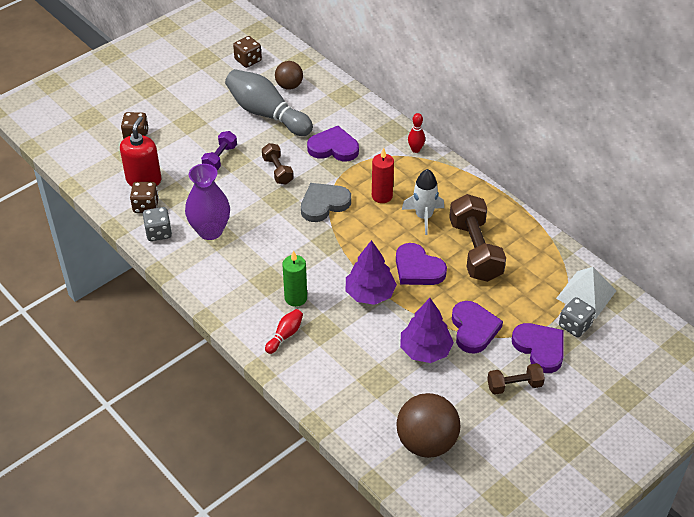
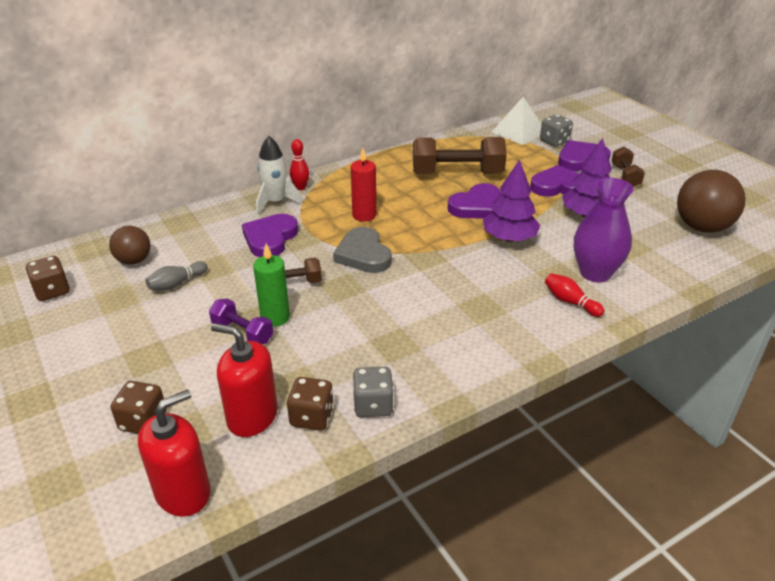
camera: 80 degrees left, 10 degrees down
purple vase [185,164,230,240] -> purple vase moved to [574,178,634,282]
grey bowling pin [225,69,313,136] -> grey bowling pin [146,261,208,290], size x0.44
green candle [283,250,307,307] -> green candle moved to [253,244,290,327]
white rocket [402,169,444,235] -> white rocket moved to [256,136,302,214]
none -> red soap dispenser [138,389,211,517]

